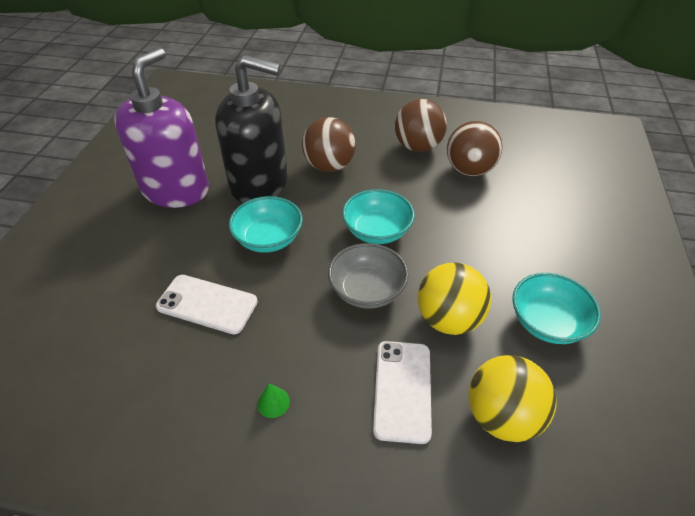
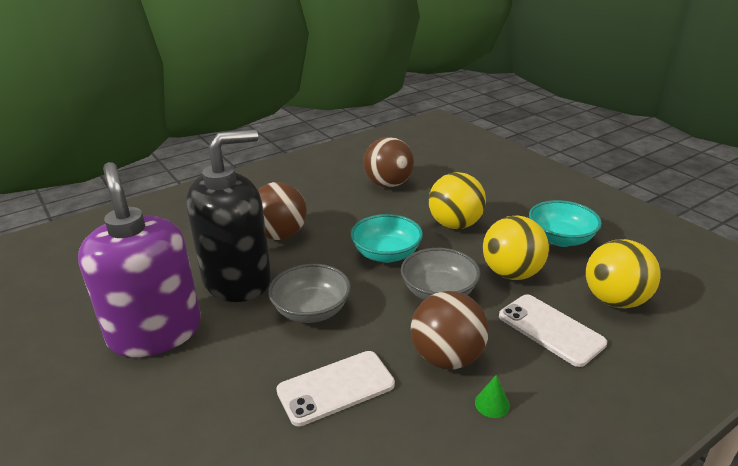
camera: 45 degrees left, 15 degrees down
turquoise bowl [229,196,303,253] -> grey bowl [268,264,351,323]
brown ball [395,99,447,152] -> brown ball moved to [411,291,489,369]
none -> yellow ball [429,172,486,229]

